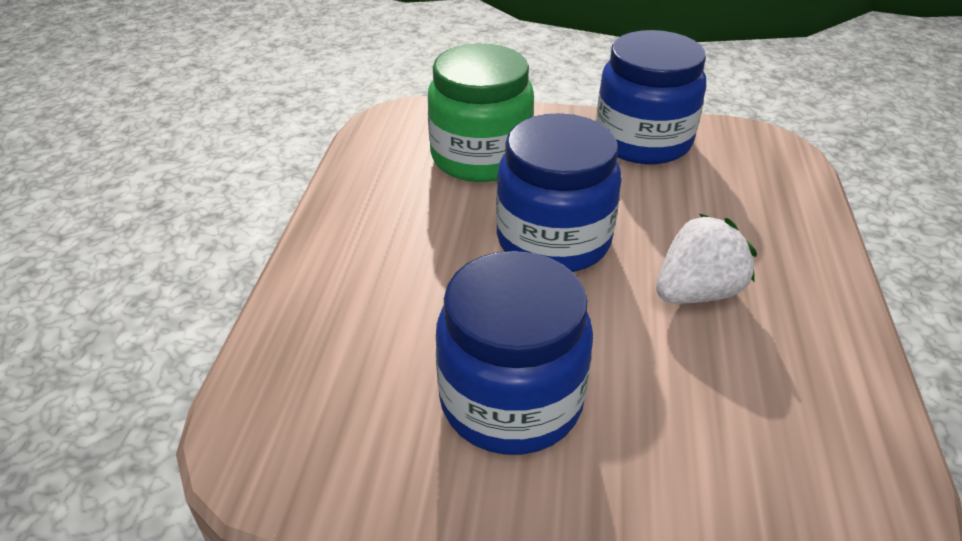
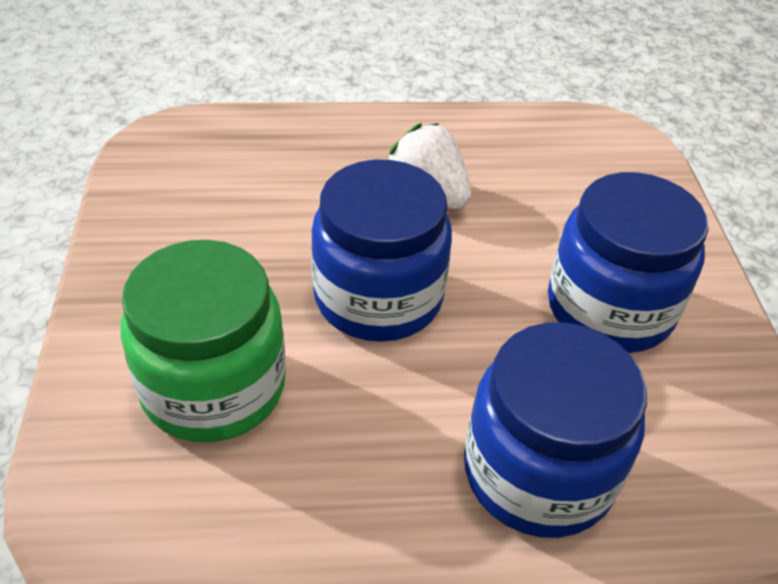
camera: 105 degrees left, 5 degrees up
blue jar [596,30,706,164] -> blue jar moved to [464,322,647,538]

